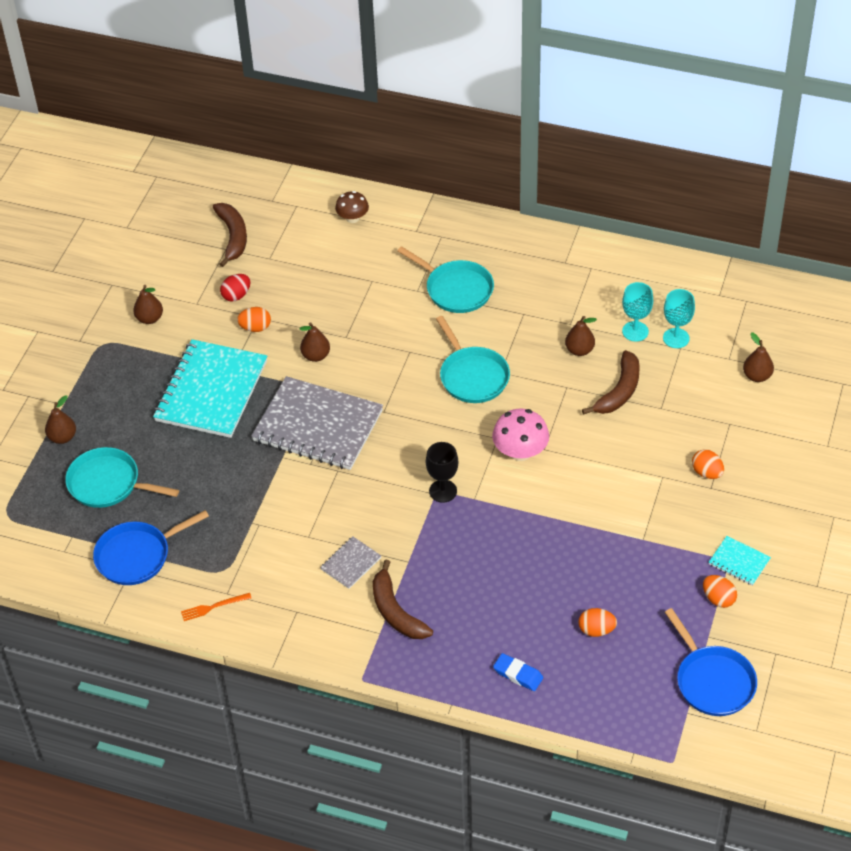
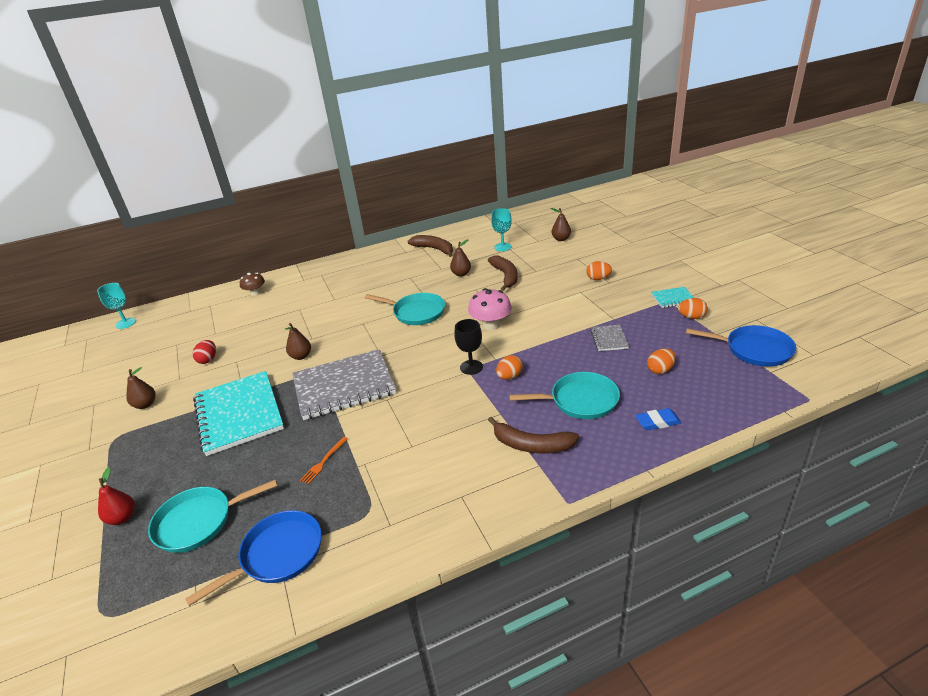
camera: 40 degrees left, 15 degrees down
brown pear [45,395,76,444] -> red pear [98,467,135,525]
blue pan [93,510,209,585] -> blue pan turned 150 degrees counterclockwise [185,510,322,606]
orange fork [181,593,252,621] -> orange fork moved to [300,437,348,484]
brown banana [213,203,247,267] -> brown banana moved to [408,235,453,257]
orange egg [237,307,271,332] -> orange egg moved to [496,355,523,380]
grey notebook [320,536,381,589] -> grey notebook moved to [590,325,629,351]
turquoise pan [398,246,494,313] -> turquoise pan moved to [509,372,620,419]
turquoise goblet [622,282,653,341] -> turquoise goblet moved to [97,283,136,329]

